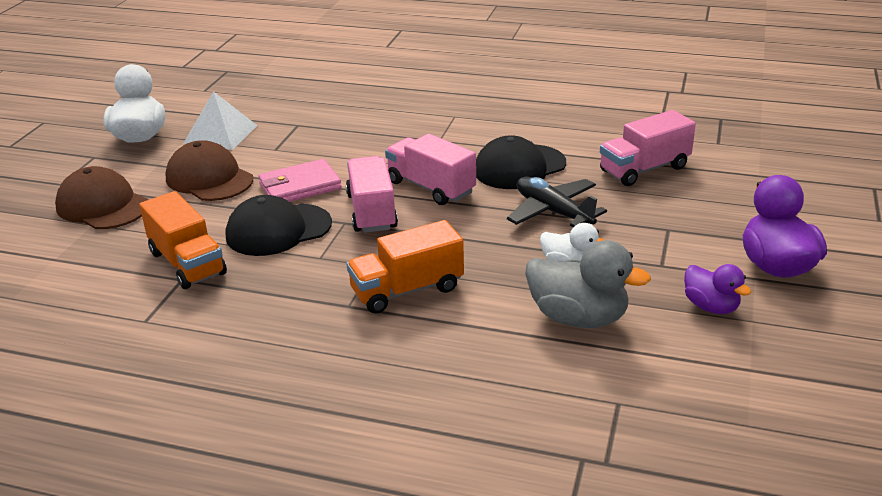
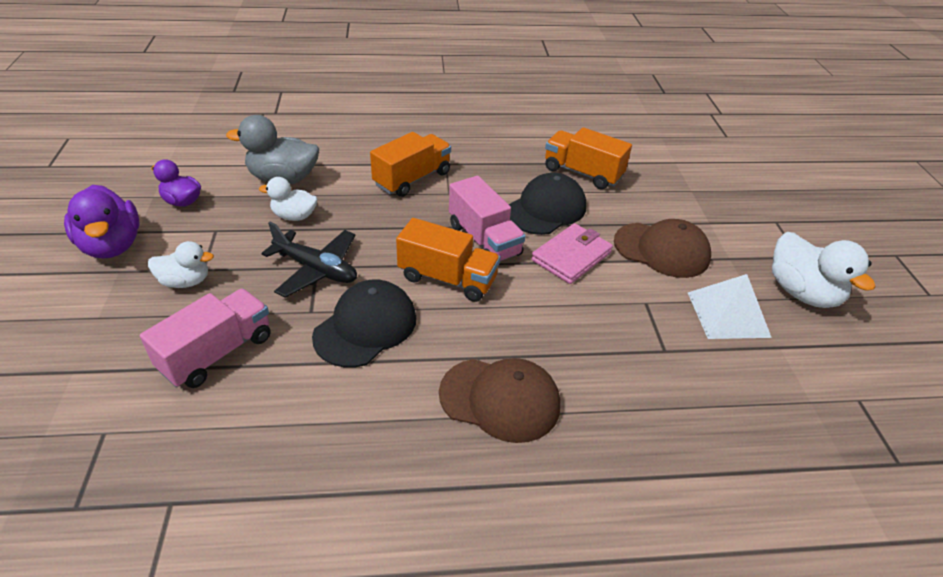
camera: 155 degrees right, 10 degrees up
brown cap [55,166,149,229] -> brown cap moved to [439,358,560,443]
pink truck [385,134,476,205] -> orange truck [396,218,500,302]
none -> white duck [148,241,214,288]

